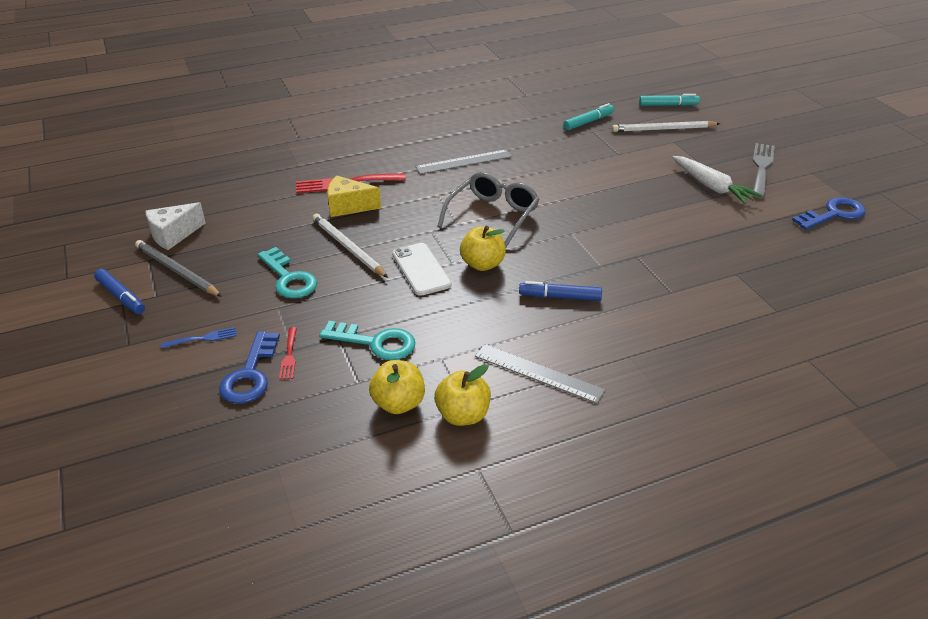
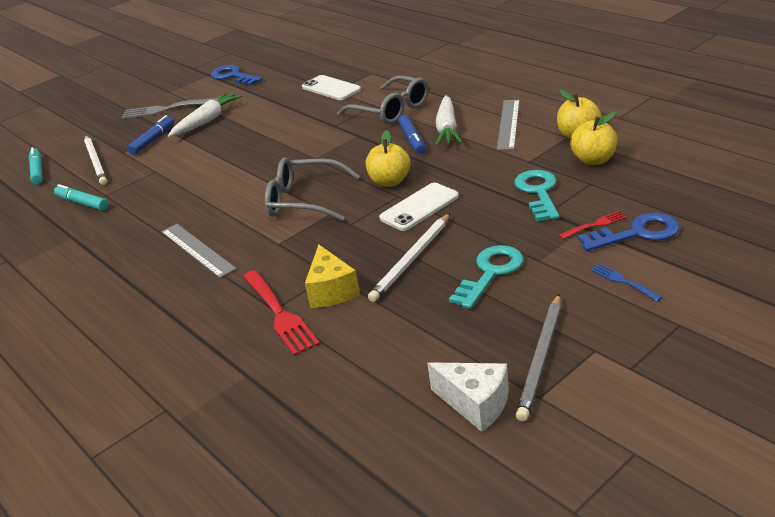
camera: 105 degrees left, 5 degrees down
blue marker [94,269,145,314] -> blue marker moved to [127,115,174,155]
none -> white phone [302,75,361,100]
none -> grey glasses [337,75,429,124]
none -> white carrot [436,95,462,146]

